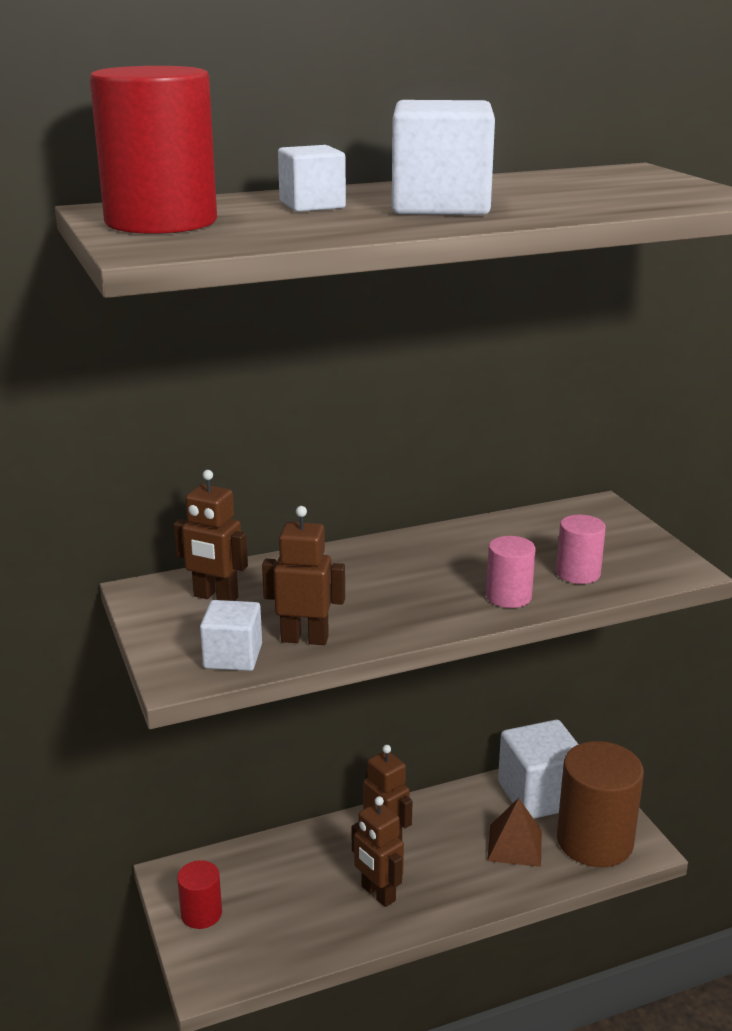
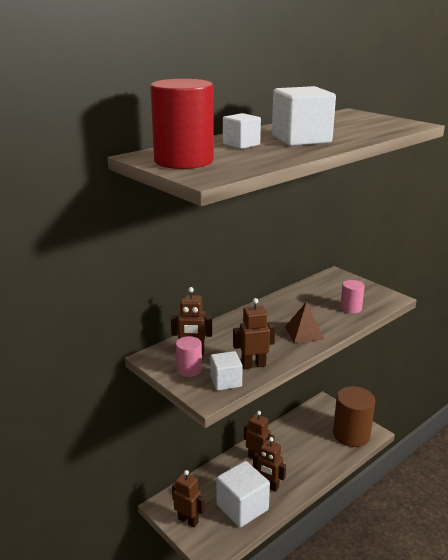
camera: 20 degrees left, 0 degrees up
red cylinder [177,860,222,929] -> brown robot [172,470,205,527]
pink cylinder [486,536,535,608] -> pink cylinder moved to [176,336,202,377]
brown pyramid [487,798,542,867] -> brown pyramid moved to [285,301,325,343]
white cube [498,720,579,819] -> white cube moved to [216,461,270,528]

